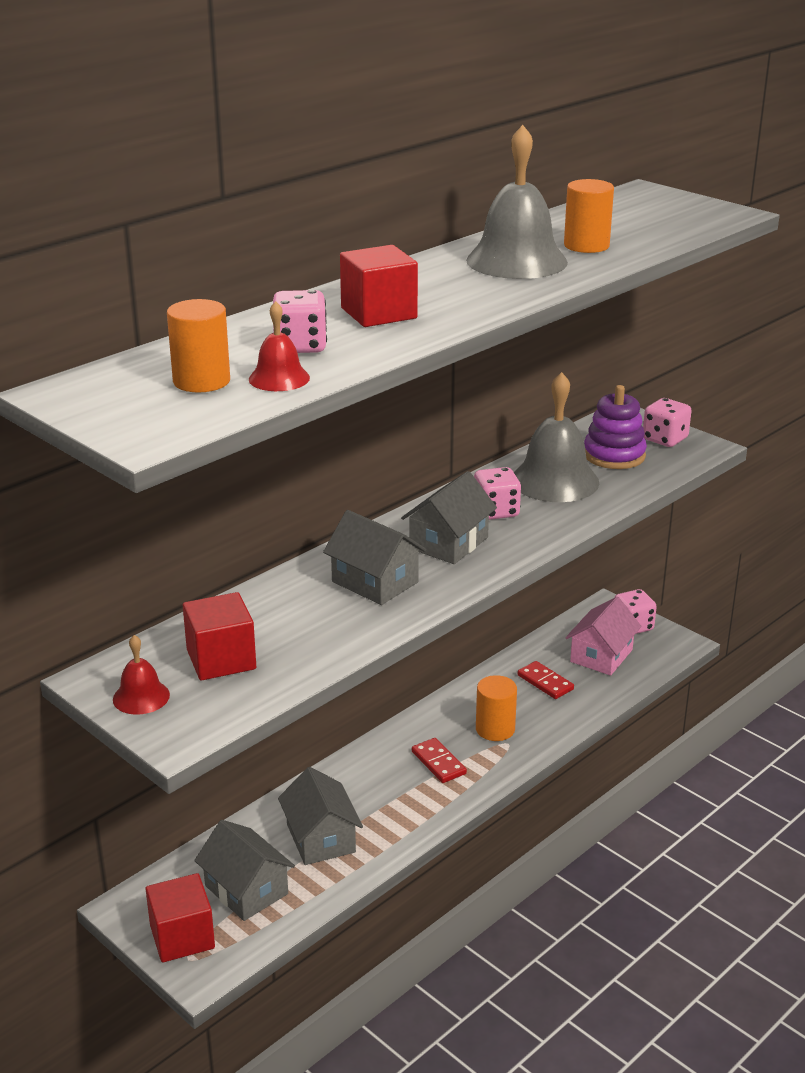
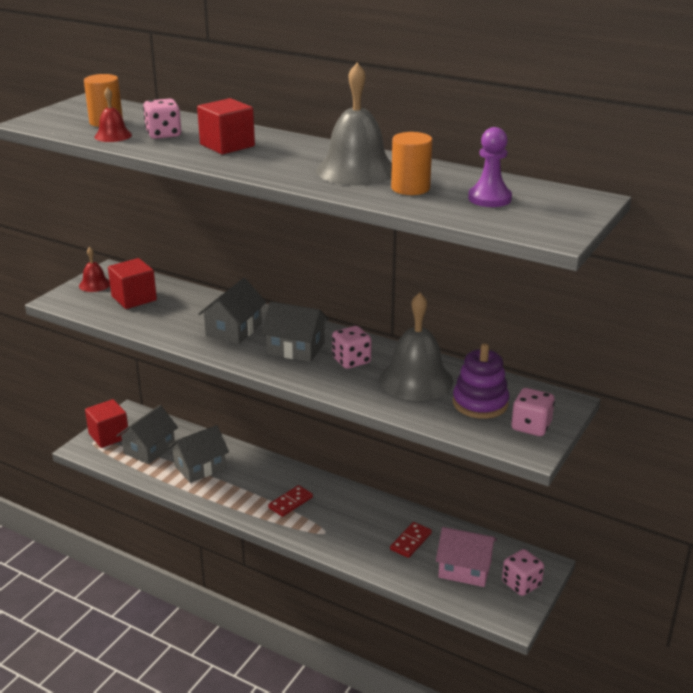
camera: 75 degrees right, 0 degrees up
orange cylinder [476,675,517,741] -> none
none -> purple pawn [468,127,512,207]

